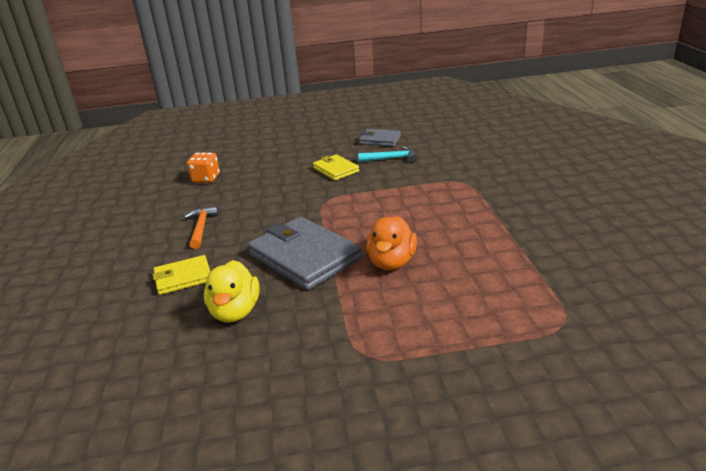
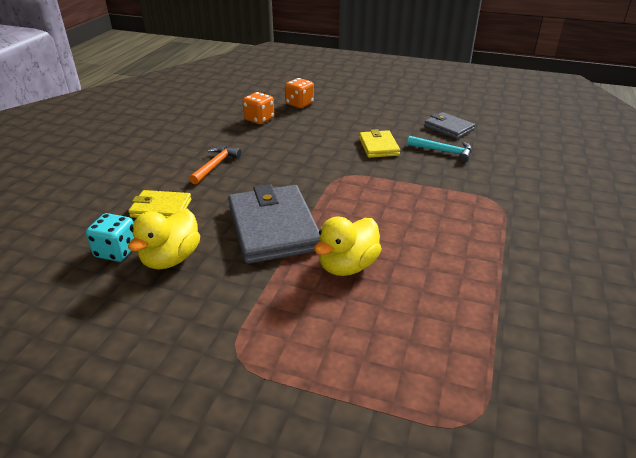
camera: 25 degrees right, 5 degrees up
orange duck [366,216,417,270] -> yellow duck [314,217,382,276]
none -> turquoise dice [86,213,134,262]
none -> orange dice [285,78,314,108]

